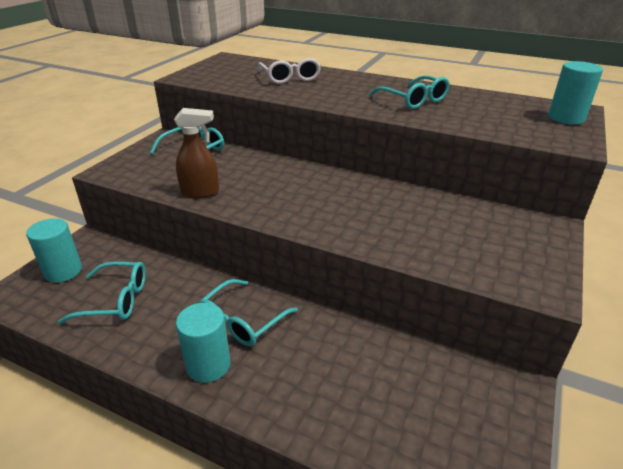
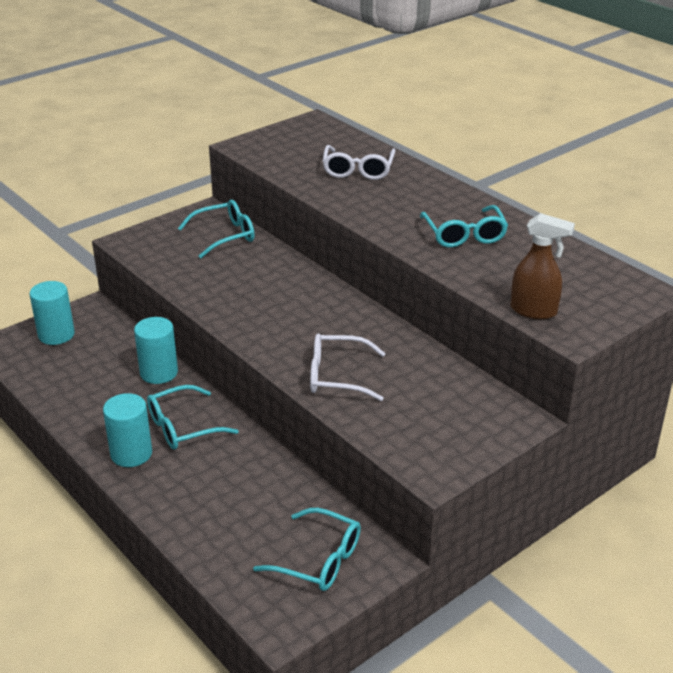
camera: 25 degrees right, 0 degrees up
turquoise glasses [58,262,146,324] -> turquoise glasses moved to [253,508,361,591]
brown spray bottle [174,108,219,198] -> brown spray bottle moved to [510,213,575,319]
turquoise cylinder [548,61,603,124] -> turquoise cylinder moved to [134,317,178,384]
none -> white glasses [310,333,386,401]

